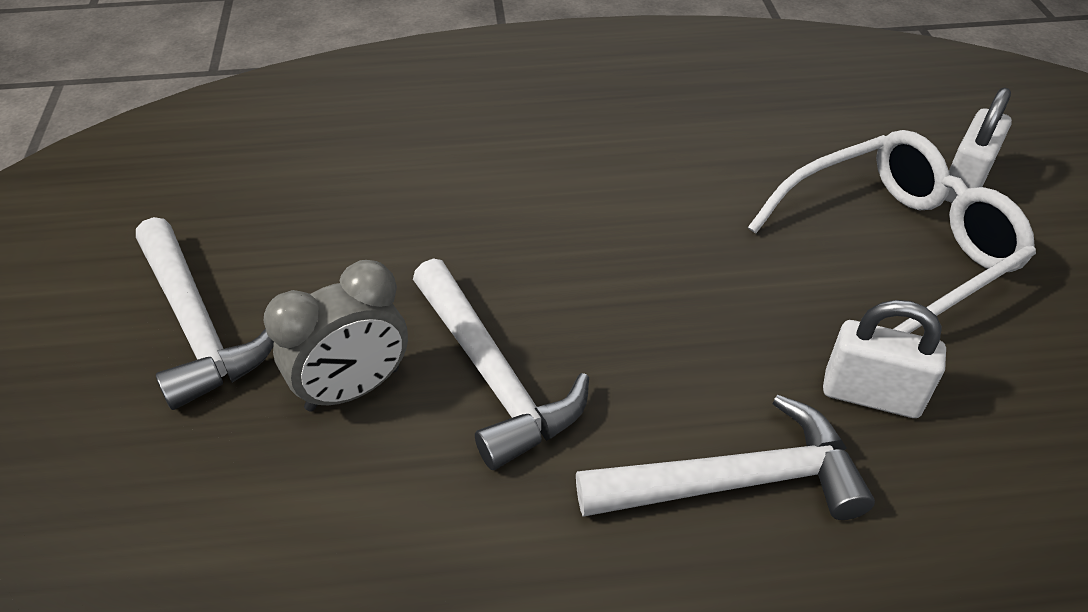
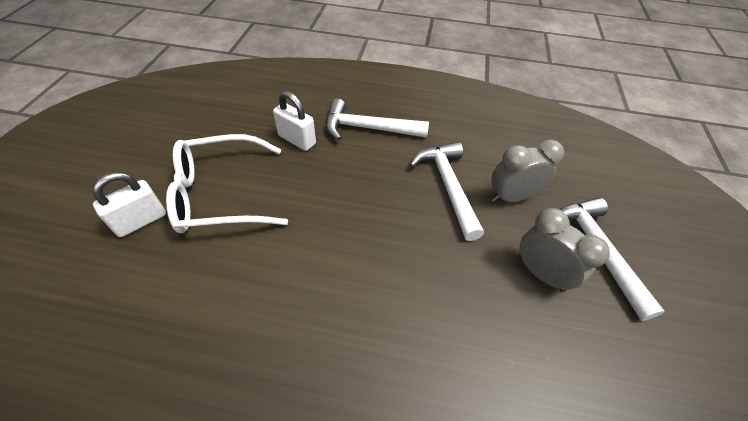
camera: 165 degrees left, 5 degrees up
none -> grey clock [519,208,610,292]

